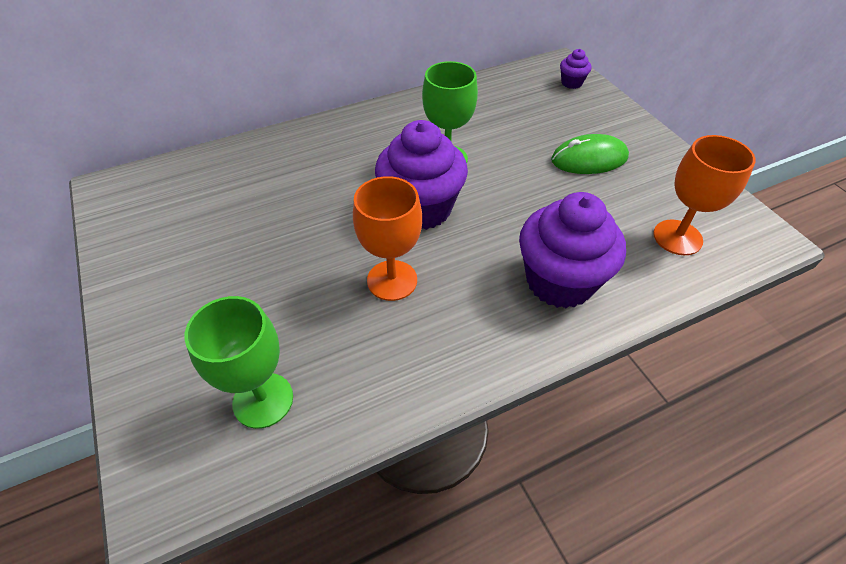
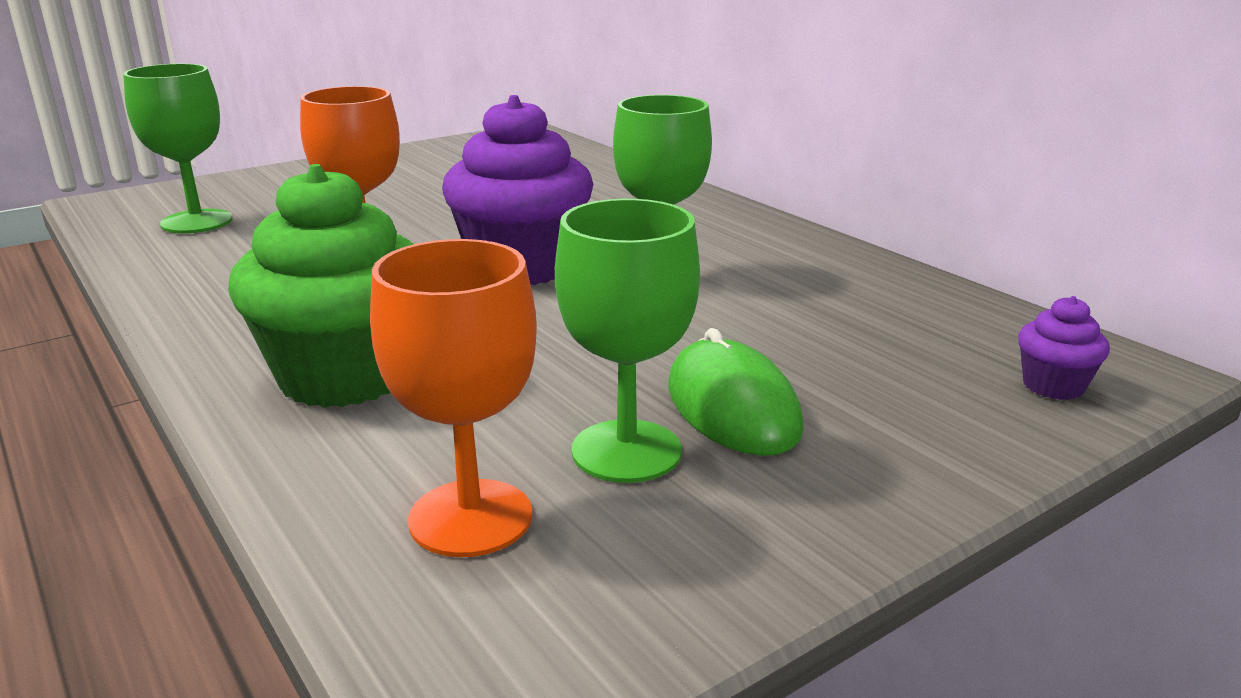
camera: 80 degrees right, 25 degrees down
purple cupcake [519,192,626,308] -> green cupcake [228,164,413,408]
none -> green goblet [555,199,700,483]

